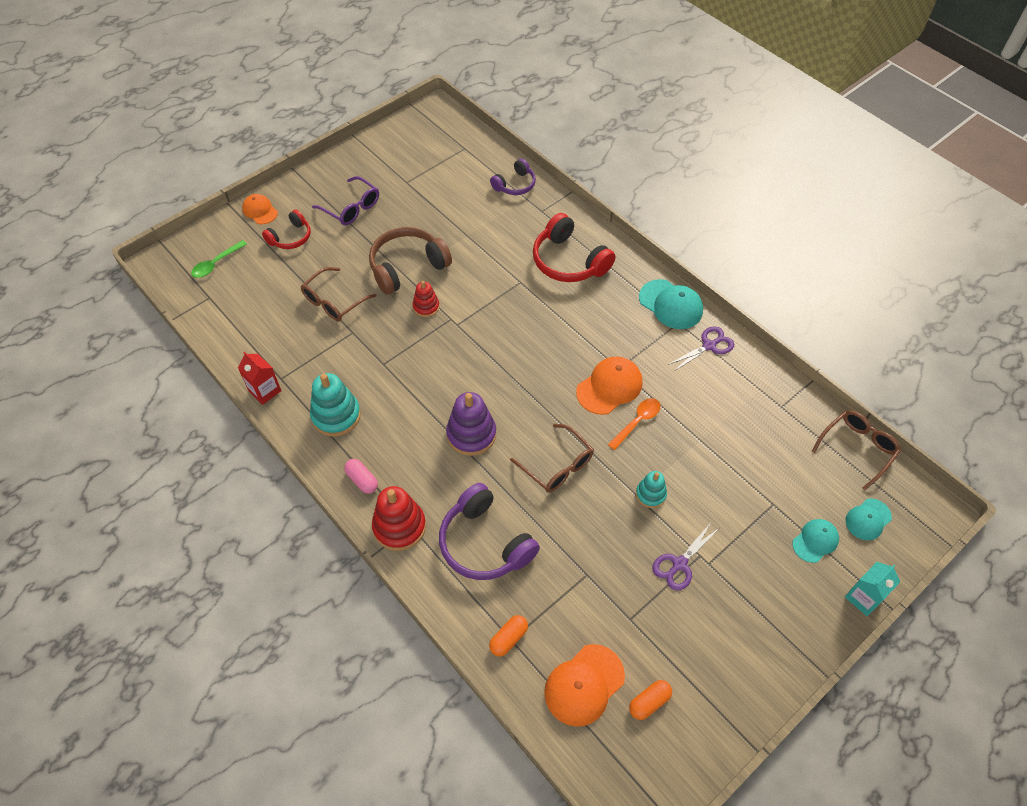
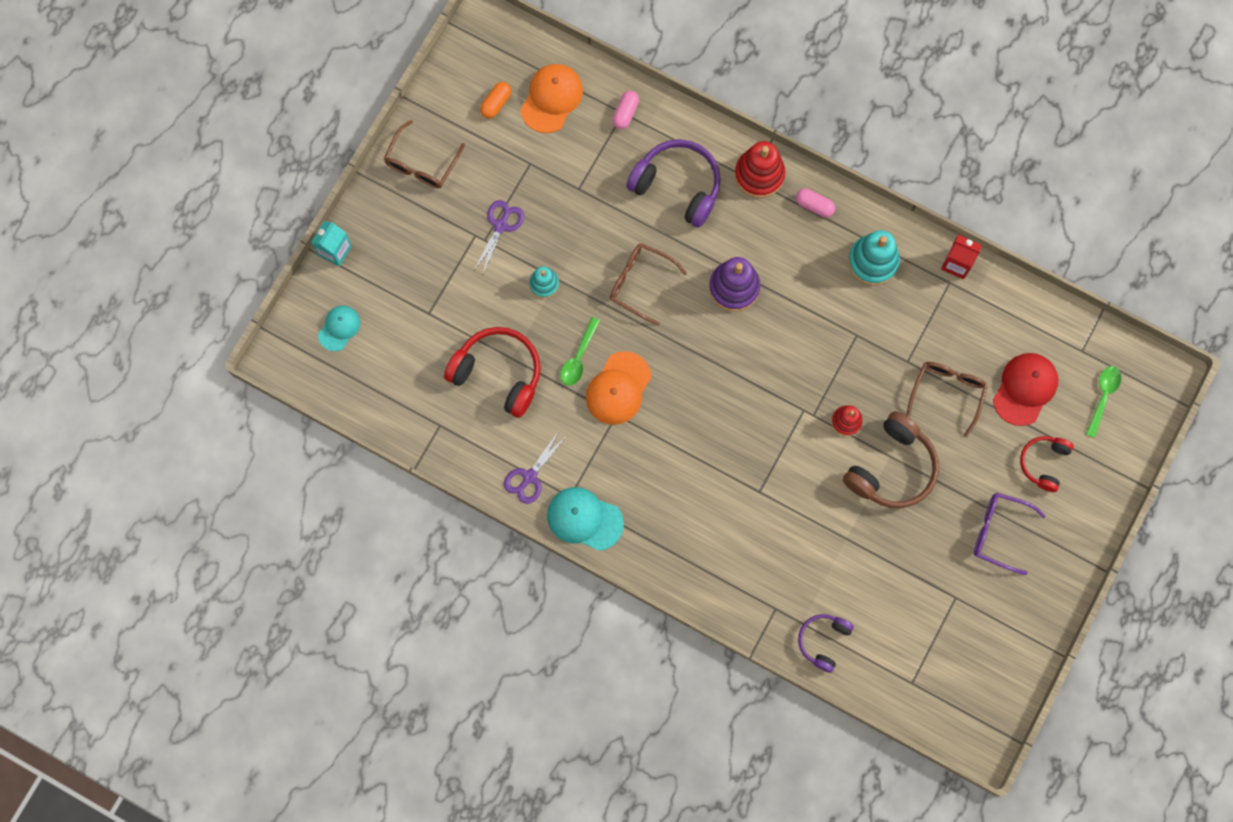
camera: 160 degrees right, 20 degrees up
orange cap [242,194,278,224] -> none
orange capsule [489,615,528,656] -> pink capsule [612,91,639,129]
red headphones [533,213,616,282] -> red headphones moved to [444,327,541,418]
orange spoon [608,398,661,450] -> green spoon [561,317,600,386]
turquoise cap [792,519,839,563] -> none
brown glasses [812,410,901,491] -> brown glasses moved to [384,120,465,188]
none -> red cap [993,353,1058,426]

